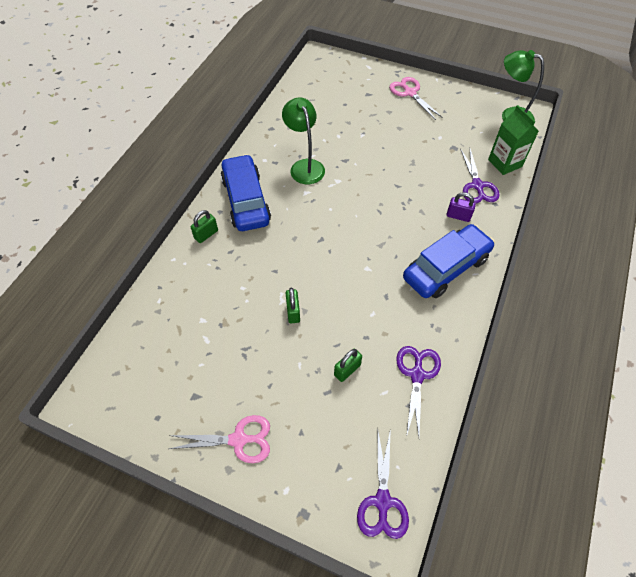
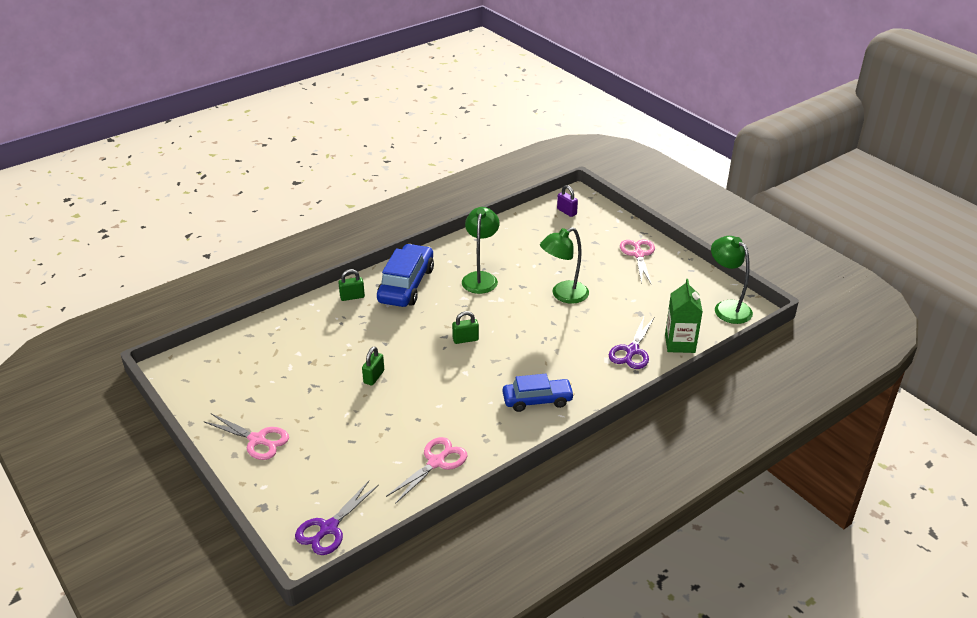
camera: 30 degrees right, 20 degrees down
green padlock [334,349,362,382] -> green padlock moved to [452,311,479,344]
purple scissors [396,346,441,437] -> pink scissors [386,437,467,504]
blue car [403,224,495,298] -> blue car [503,374,575,412], size x0.67
purple padlock [447,192,476,222] -> purple padlock moved to [557,185,578,217]
none -> green lamp [540,227,589,304]

